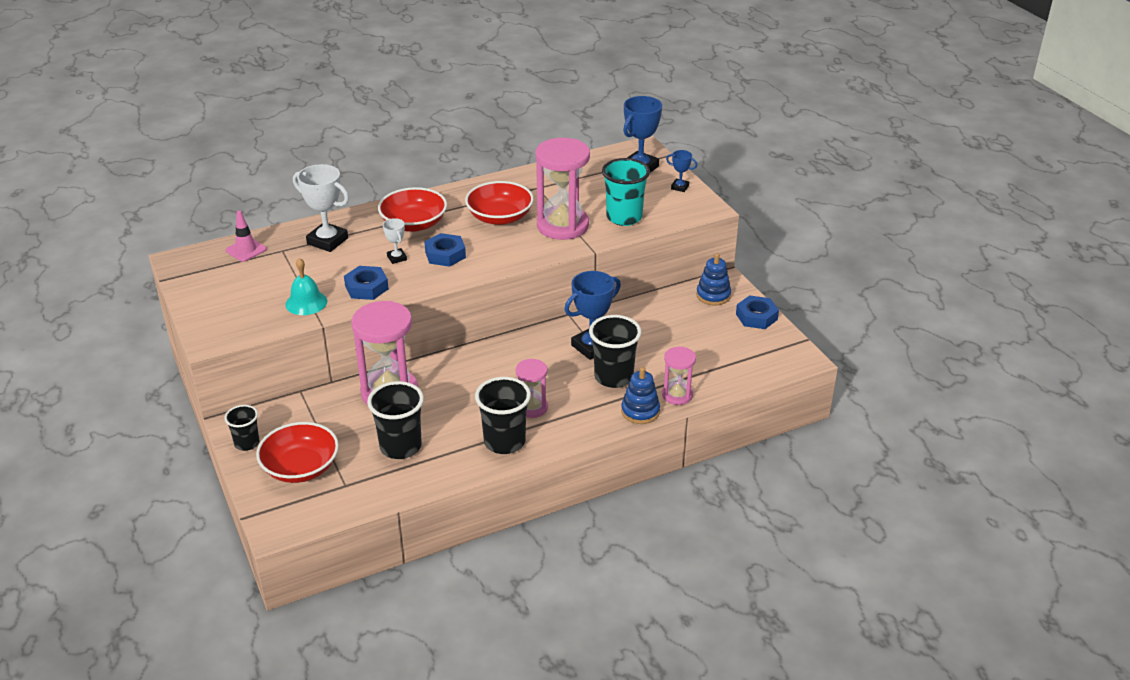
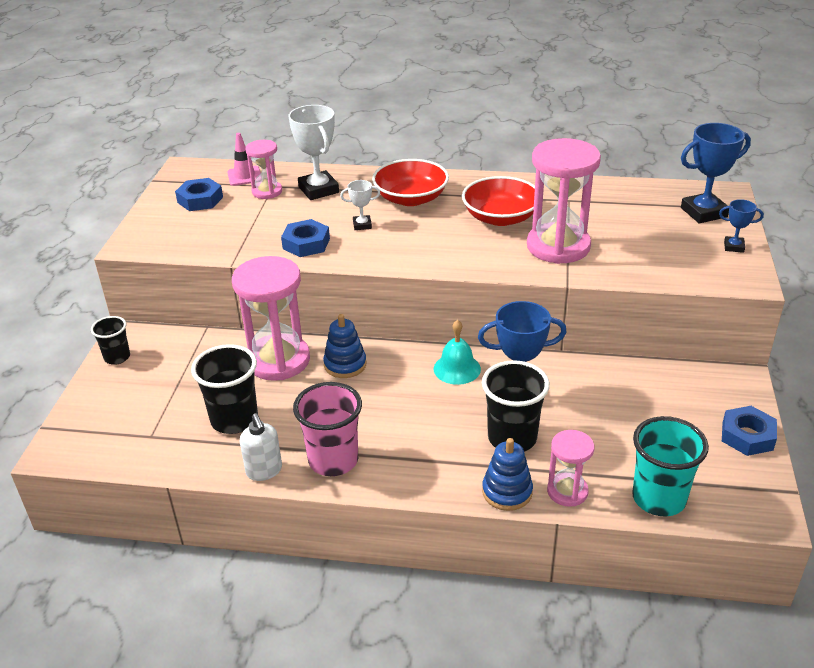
camera: 35 degrees right, 0 degrees up
red bowl [256,422,339,483] -> none
turquoise bell [285,258,327,315] -> turquoise bell moved to [433,320,481,385]
white trophy [383,218,407,264] -> white trophy turned 75 degrees clockwise [340,180,380,230]
blue nut [424,233,466,267] -> blue nut moved to [175,178,223,211]
black cup [475,377,531,454] -> pink cup [293,382,362,476]
pink hourglass [516,359,548,418] -> pink hourglass moved to [245,140,282,199]
turquoise cup [602,158,650,226] -> turquoise cup moved to [632,416,709,516]
blue trophy [666,150,698,192] -> blue trophy turned 45 degrees counterclockwise [719,199,764,253]
blue stacking toy [696,253,731,305] -> blue stacking toy moved to [323,314,367,378]
none -> white soap dispenser [240,413,282,481]

